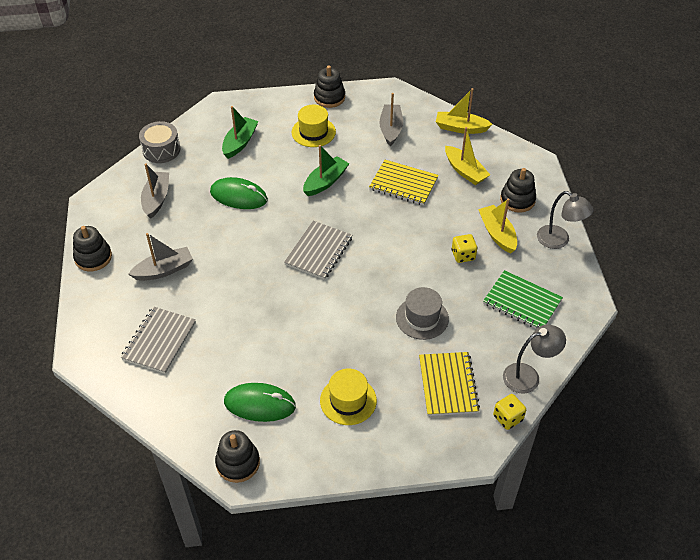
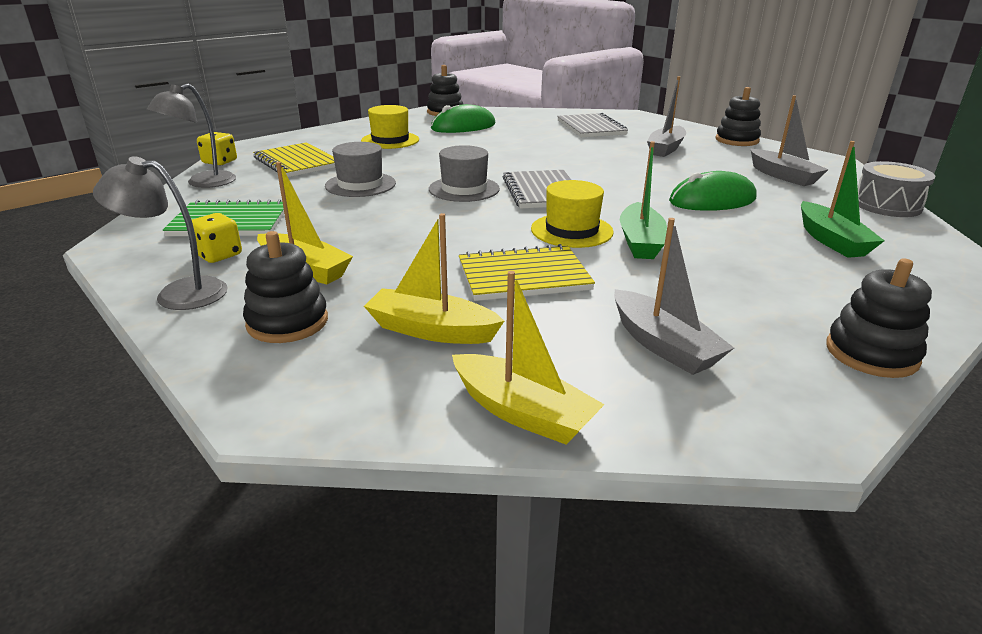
camera: 145 degrees right, 20 degrees down
yellow hat [291,105,336,147] -> yellow hat moved to [531,180,614,248]
yellow boat [436,88,493,134] -> yellow boat turned 60 degrees clockwise [452,271,605,445]
yellow dice [452,234,477,263] -> yellow dice moved to [192,213,242,263]
none -> grey hat [429,145,500,202]

